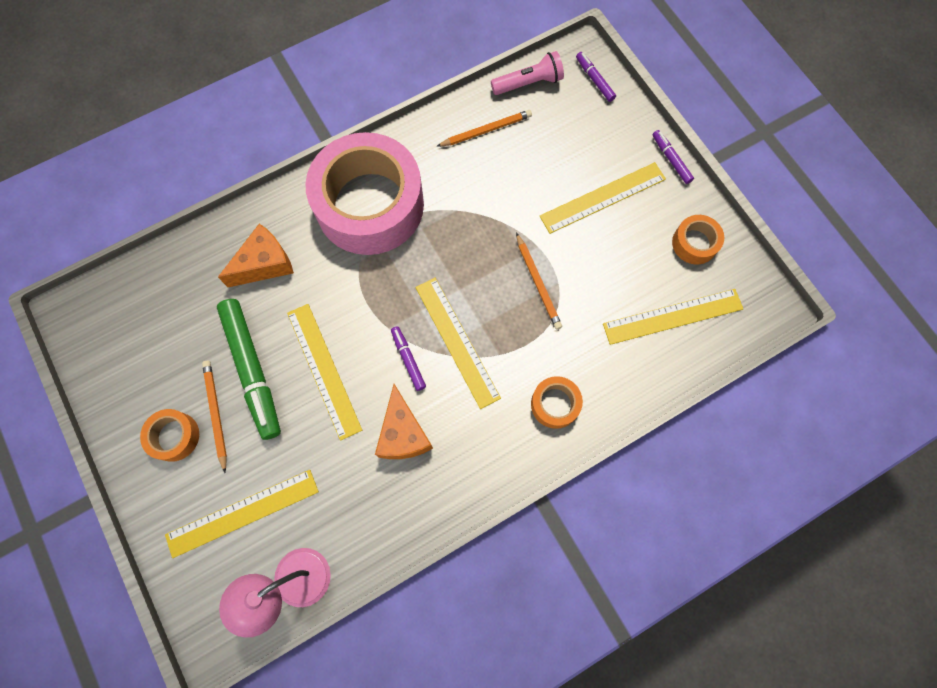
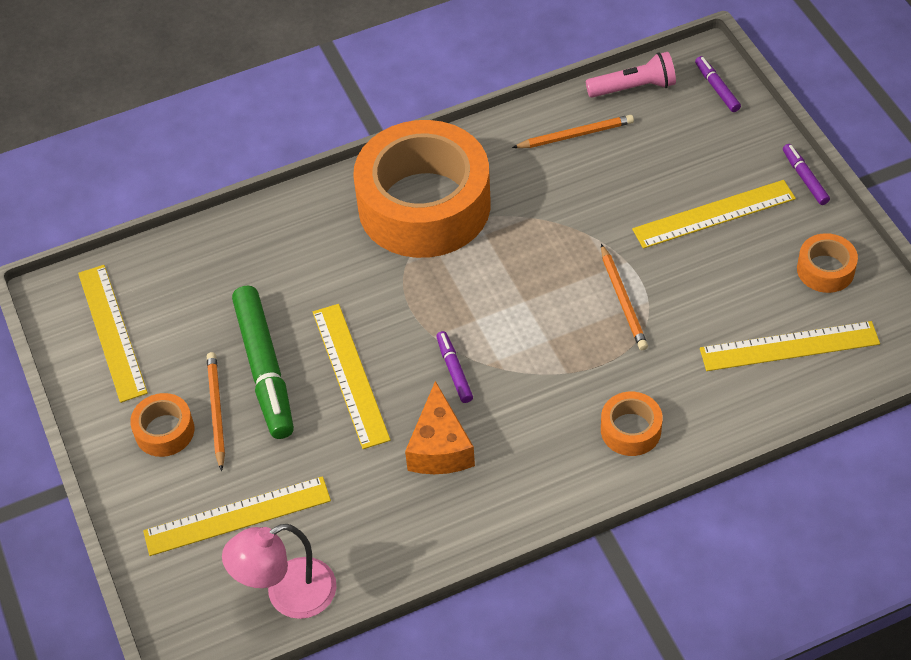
camera: 10 degrees right, 20 degrees down
orange cheese [218,224,294,287] -> none
pink tape [306,132,424,255] -> orange tape [353,120,491,258]
yellow ruler [415,278,501,409] -> yellow ruler moved to [78,265,148,403]

